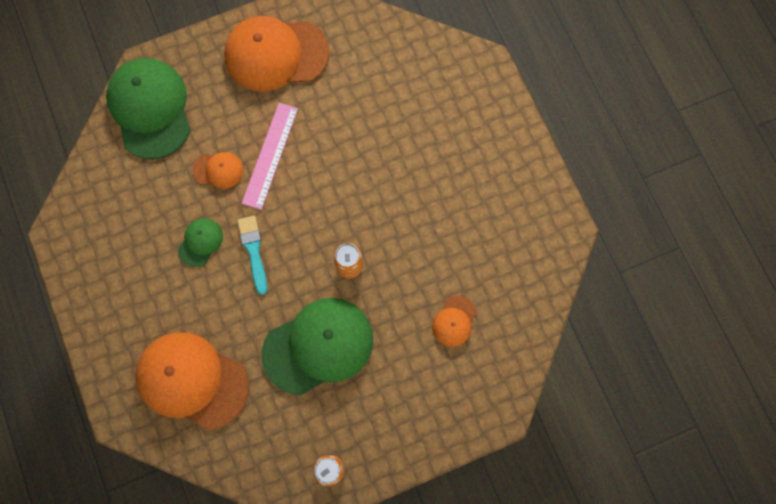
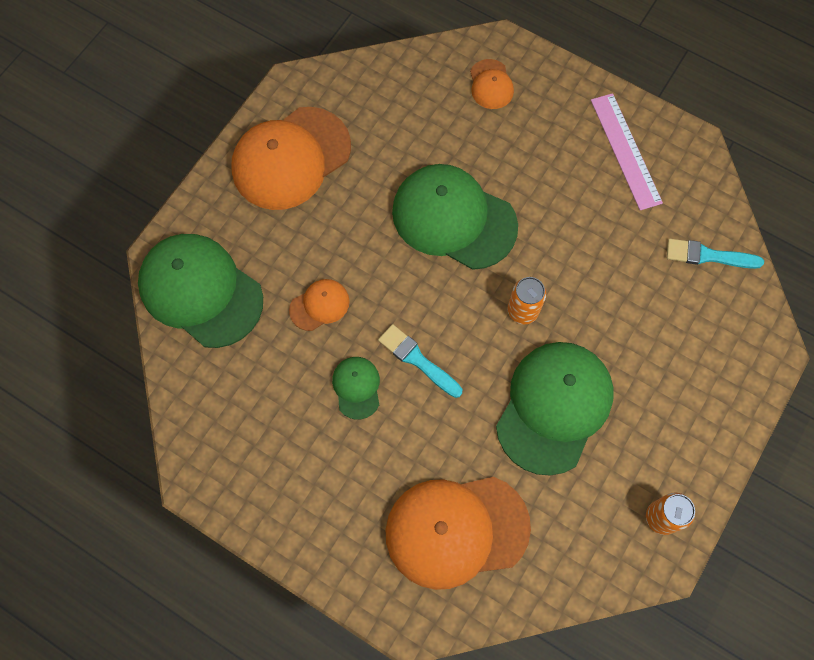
camera: 35 degrees left, 5 degrees down
pink ruler [242,103,298,210] -> pink ruler moved to [591,93,663,210]
orange cap [432,295,477,347] -> orange cap moved to [470,59,514,109]
none -> green cap [392,164,518,270]
none -> turquoise brush [667,239,764,269]

